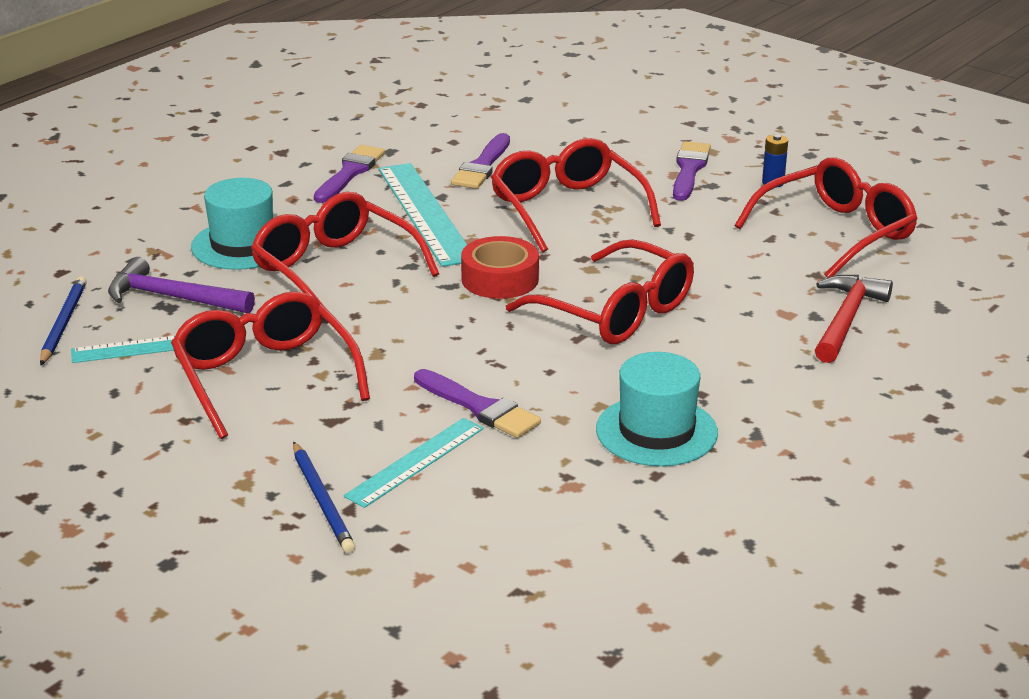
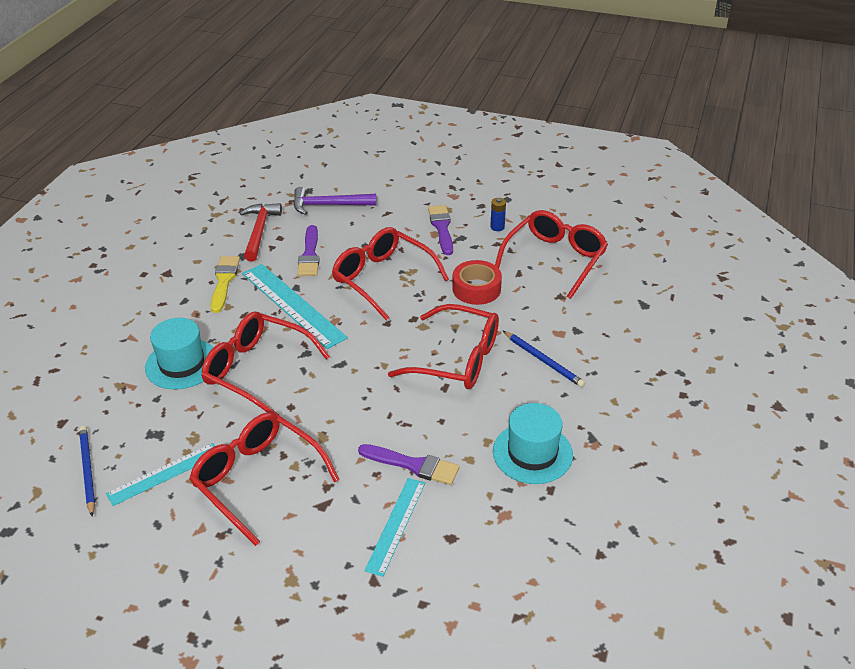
camera: 20 degrees left, 10 degrees up
purple hammer [108,257,255,313] -> purple hammer moved to [293,187,377,215]
blue pencil [293,442,355,553] -> blue pencil moved to [503,331,585,387]
purple brush [314,145,385,203] -> yellow brush [210,256,240,313]
red tape [461,236,539,299] -> red tape moved to [452,260,502,305]
red hammer [815,275,893,363] -> red hammer moved to [240,203,282,261]

